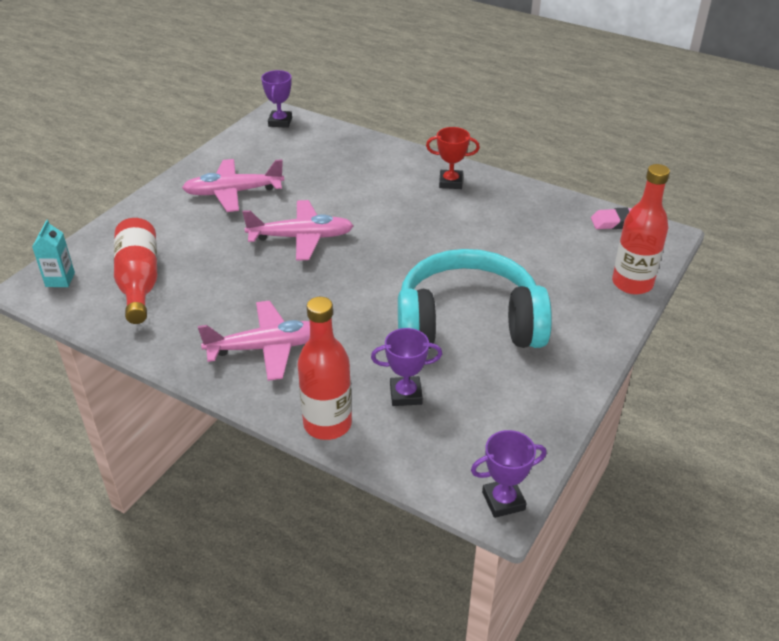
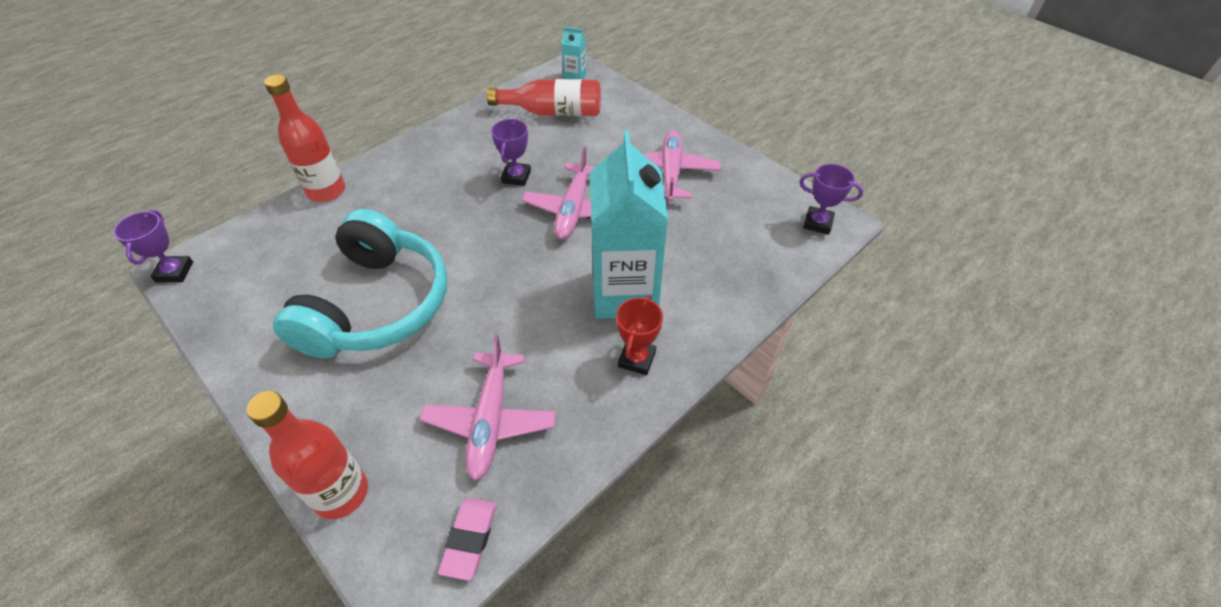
camera: 105 degrees right, 10 degrees up
pink plane [198,301,310,381] -> pink plane moved to [420,334,556,481]
purple trophy [371,328,442,406] -> purple trophy moved to [491,119,531,186]
none -> turquoise carton [590,130,668,319]

